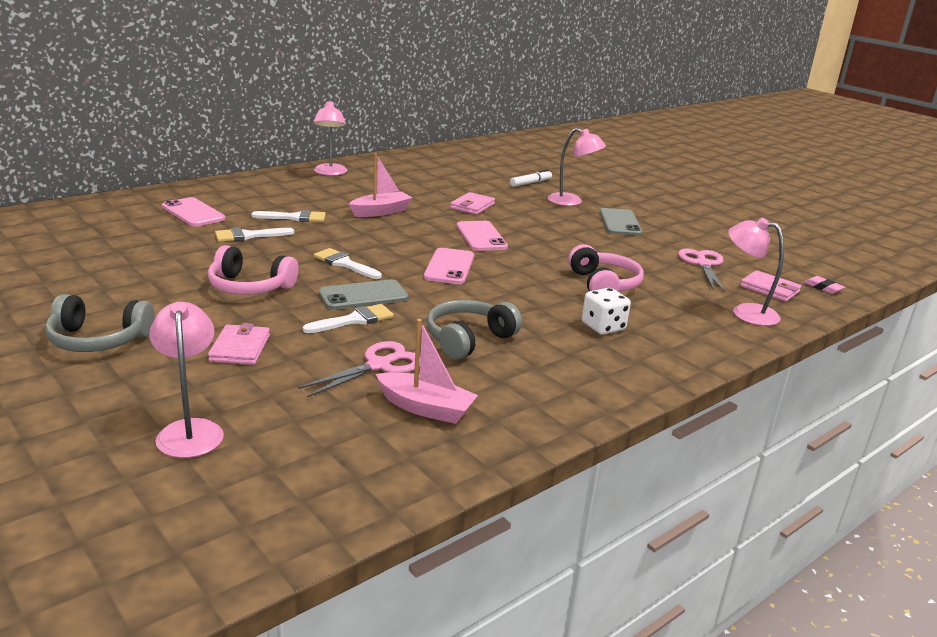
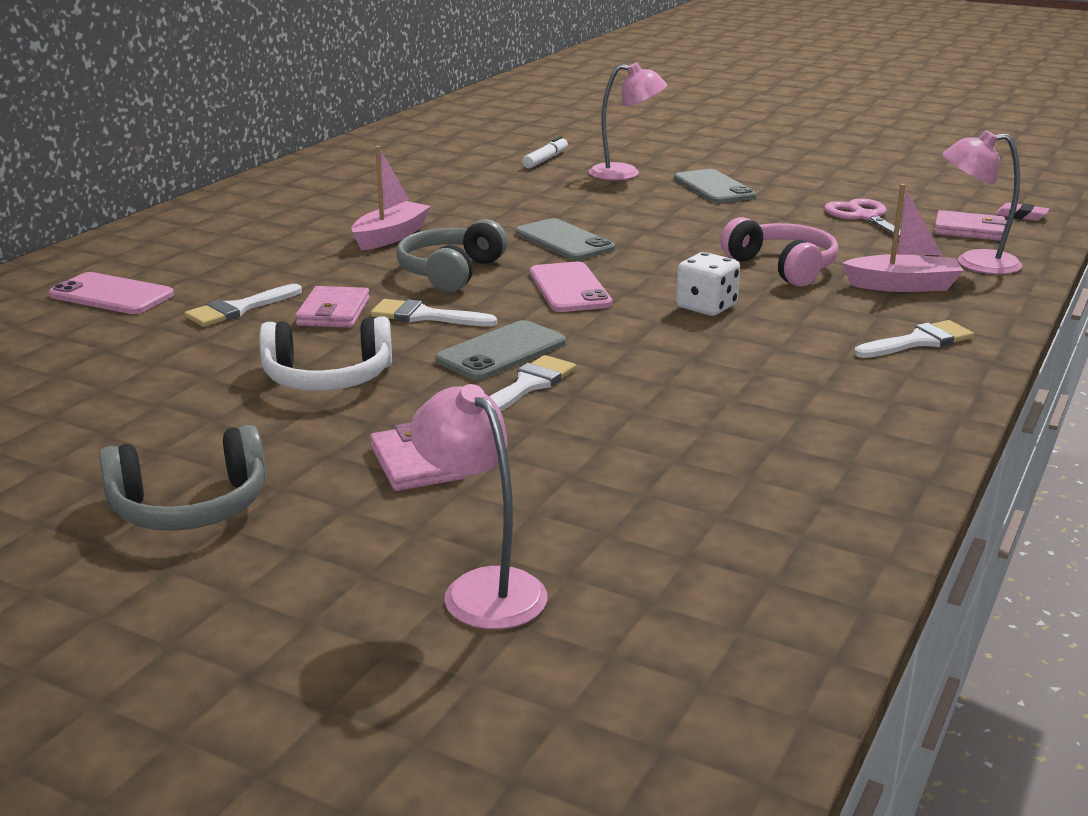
camera: 20 degrees left, 0 degrees up
pink headphones [208,245,298,295] -> white headphones [260,316,392,391]
white brush [251,210,326,222] -> white brush moved to [854,320,974,358]
pink scissors [298,341,420,397] -> none
pink lamp [313,100,347,176] -> none
pink boat [376,319,478,424] -> pink boat moved to [842,184,964,292]
grey headphones [426,300,522,360] -> grey headphones moved to [396,219,507,292]
pink wallet [450,192,495,215] -> pink wallet moved to [295,286,370,328]
pink phone [457,221,508,251] -> grey phone [515,218,615,260]
white dice [582,288,631,335] -> white dice moved to [676,252,740,316]

